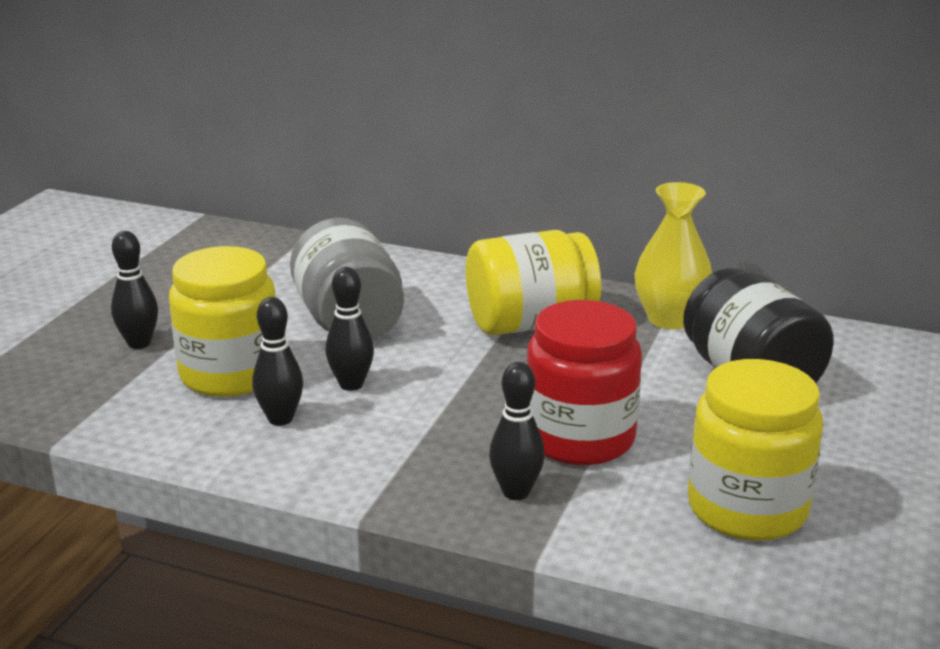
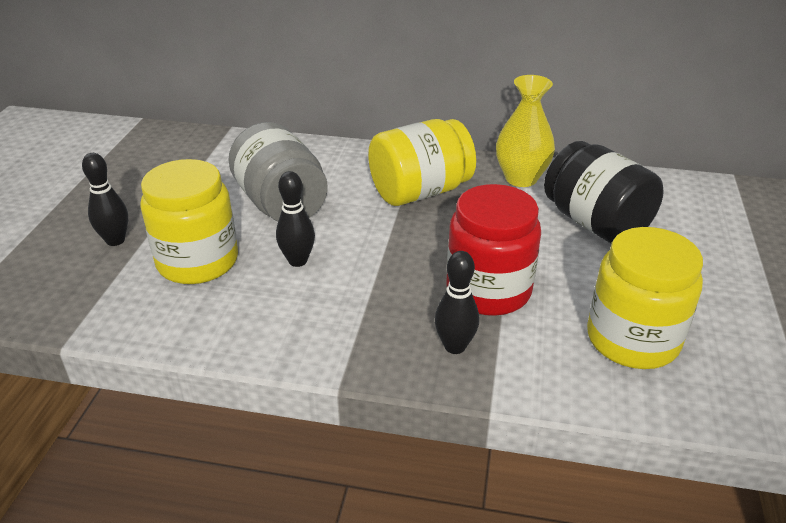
camera: 10 degrees left, 10 degrees up
black bowling pin [252,297,303,426] -> none

